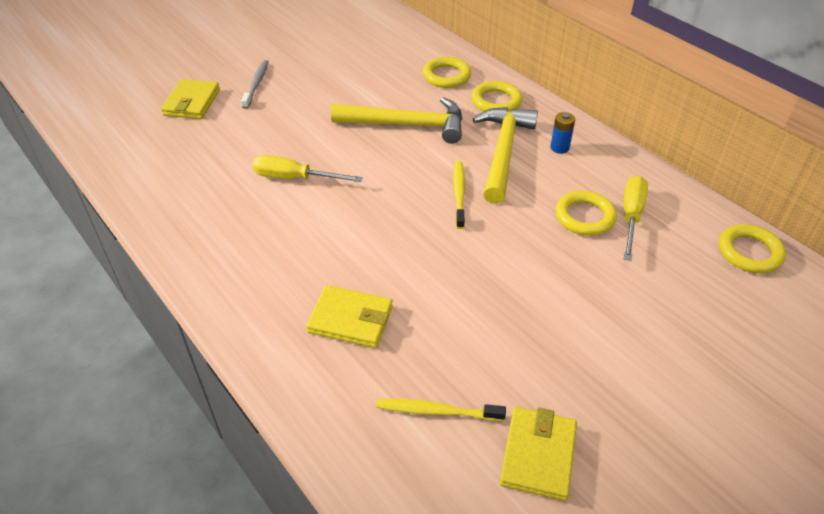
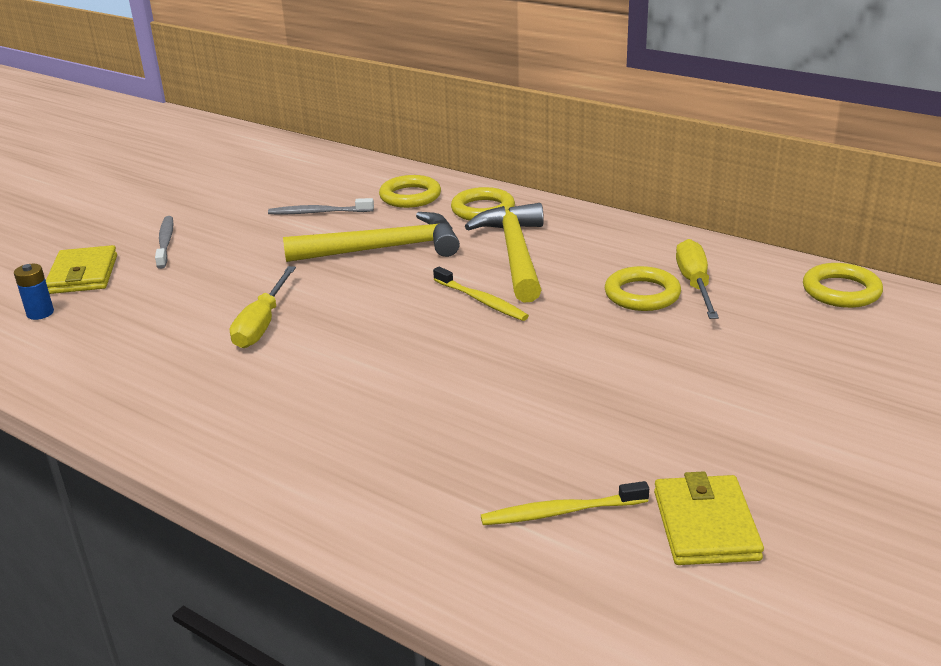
camera: 15 degrees left, 15 degrees down
yellow screwdriver [252,155,363,182] -> yellow screwdriver turned 75 degrees counterclockwise [230,266,296,348]
yellow wallet [306,285,393,348] -> none
yellow toothbrush [453,161,465,229] -> yellow toothbrush turned 150 degrees clockwise [433,267,529,321]
blue battery [550,112,575,154] -> blue battery moved to [14,264,54,320]
none -> grey toothbrush [268,198,374,215]

